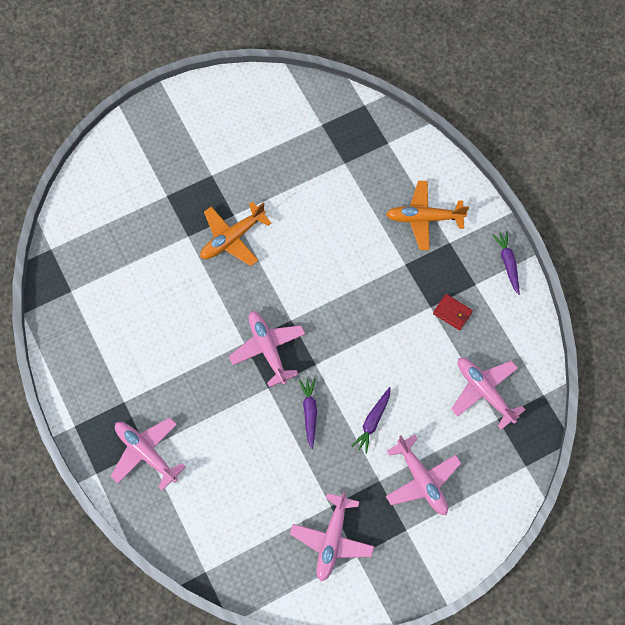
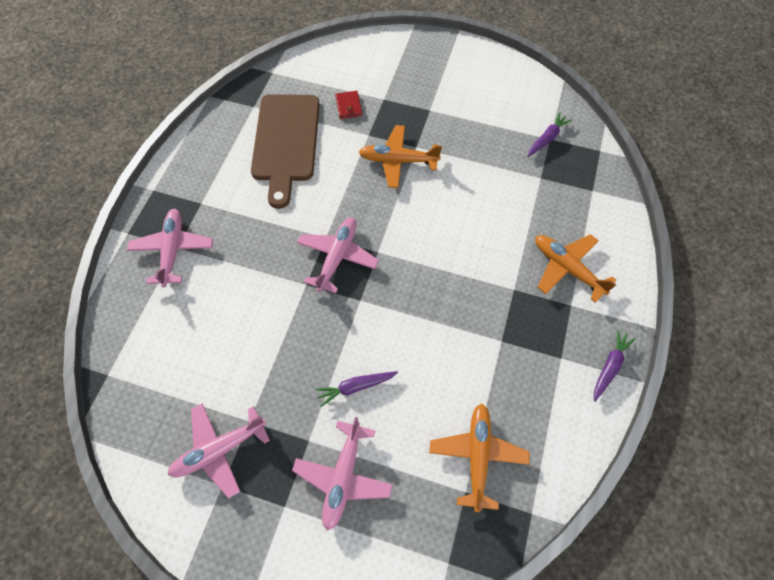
camera: 45 degrees right, 5 degrees down
purple carrot [299,378,317,449] -> purple carrot moved to [528,112,572,157]
red wallet [433,294,473,330] -> red wallet moved to [335,91,362,119]
pink plane [451,358,525,430] -> orange plane [429,403,530,512]
none -> brown cutting board [251,94,320,209]

